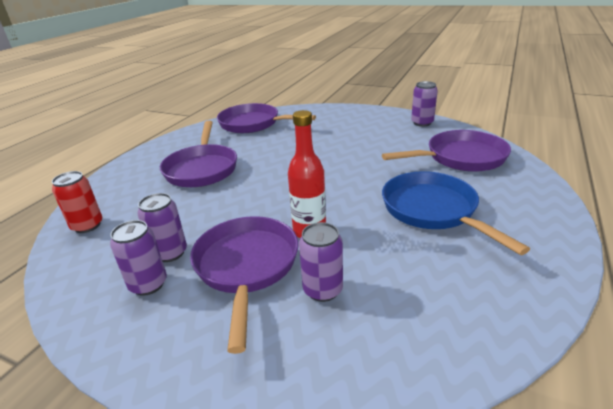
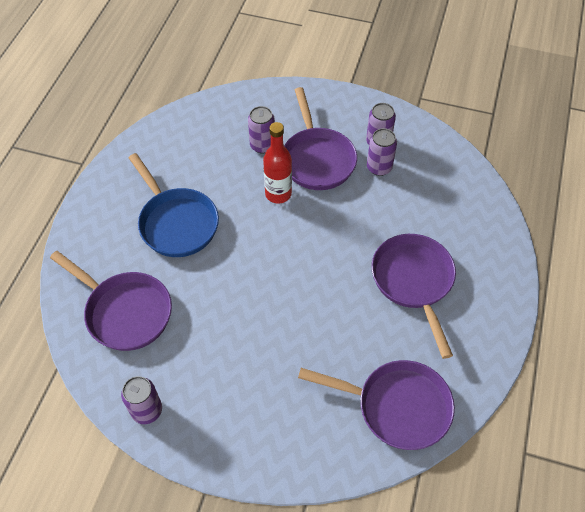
camera: 170 degrees right, 25 degrees up
red can [52,171,102,233] -> none
purple pan [382,130,511,172] -> purple pan turned 120 degrees counterclockwise [50,251,172,351]

